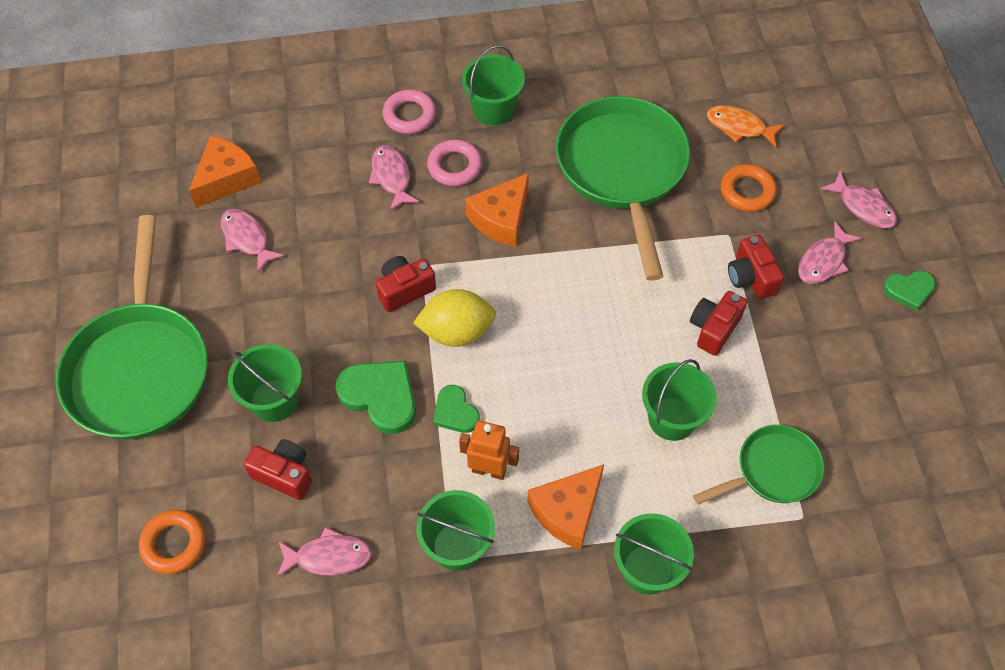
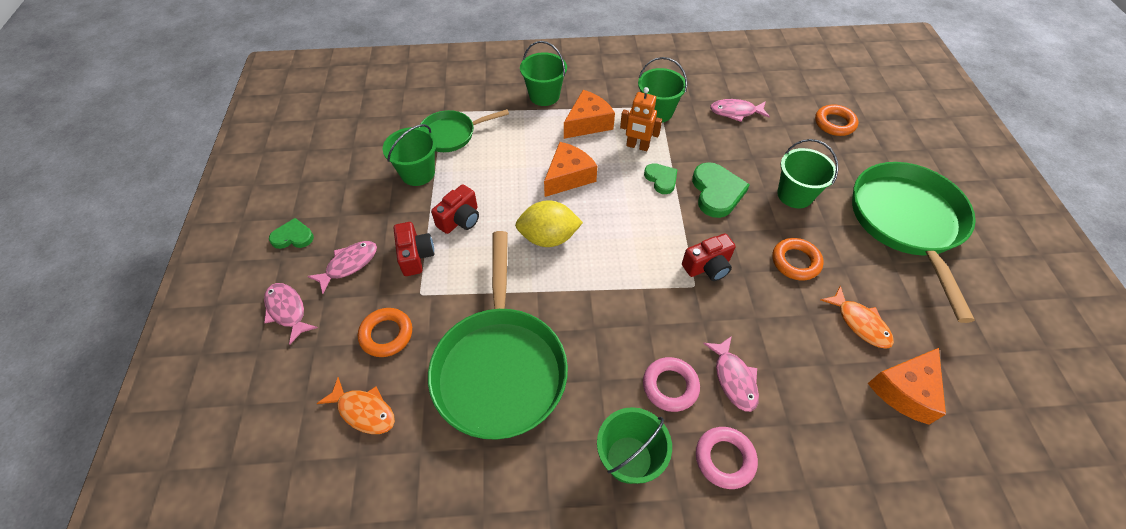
camera: 175 degrees left, 5 degrees down
pink fish [221,209,285,272] -> orange fish [821,286,894,349]
red camera [243,439,312,500] -> none
green heart [335,361,416,434] -> green heart turned 135 degrees counterclockwise [692,162,750,218]
yellow lemon [413,289,496,347] -> yellow lemon moved to [515,200,583,247]
orange cheese [465,173,529,247] -> orange cheese moved to [544,142,597,197]
green bucket [642,359,717,441] -> green bucket moved to [383,124,437,186]
none -> orange ring [772,238,824,281]

